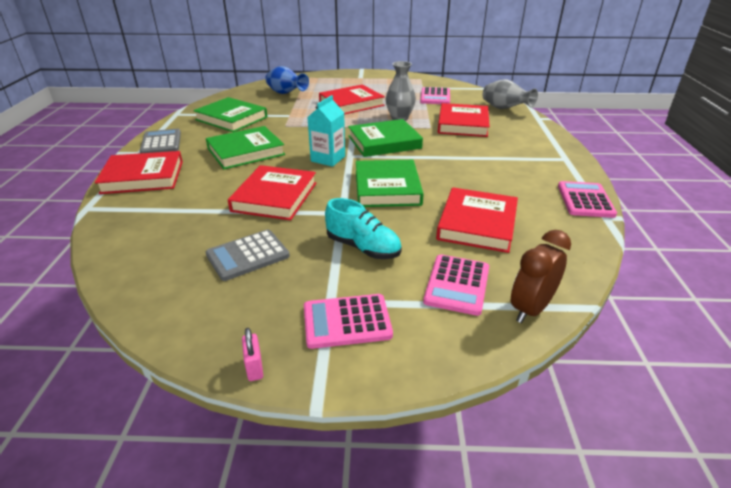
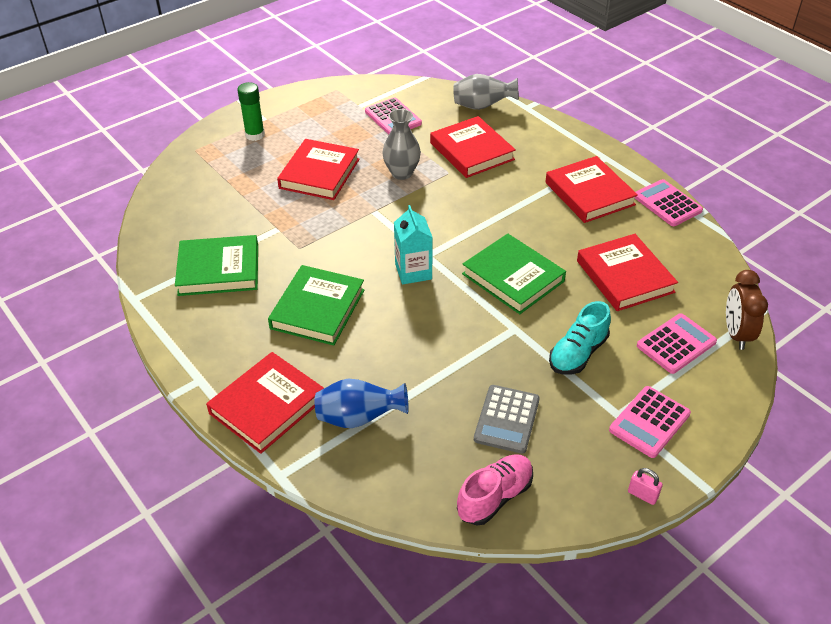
camera: 40 degrees left, 10 degrees up
grey calculator [140,129,181,153] -> none
red book [228,165,316,220] -> red book moved to [545,156,638,223]
blue vase [265,66,309,94] -> blue vase moved to [315,378,409,428]
turquoise shoe [325,198,402,259] -> turquoise shoe turned 135 degrees clockwise [549,301,611,375]
green book [348,119,423,157] -> none
pink calculator [423,254,489,316] -> pink calculator turned 105 degrees counterclockwise [637,313,717,374]
none -> green glue stick [237,82,265,141]
none -> pink shoe [457,454,533,525]

